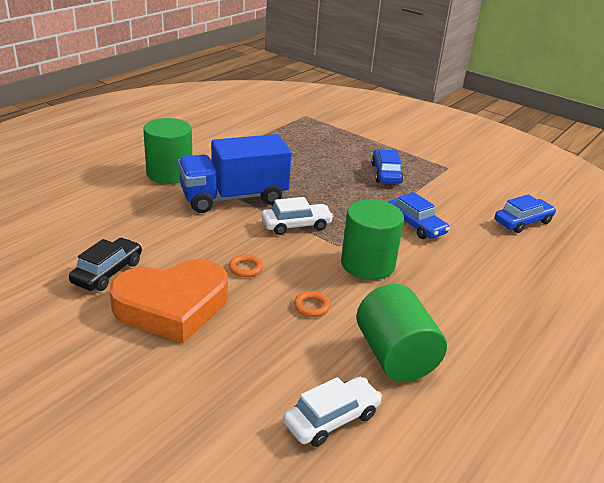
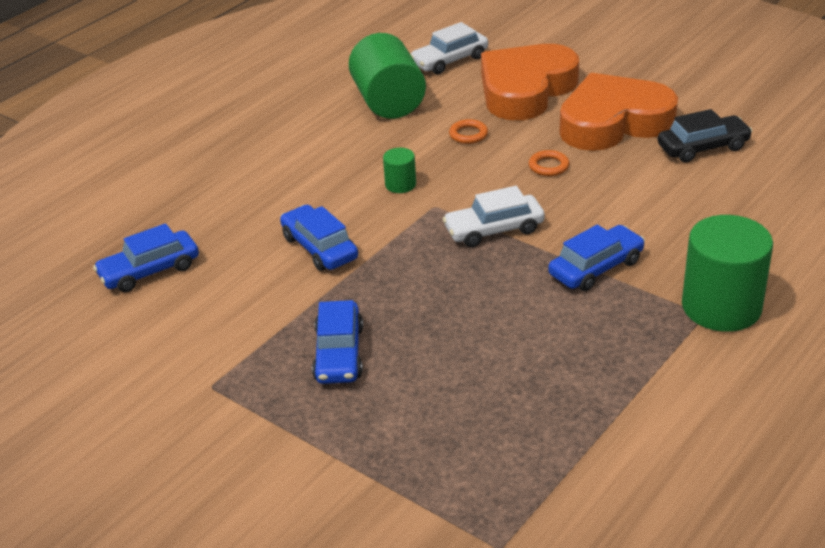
camera: 175 degrees left, 5 degrees up
black car [69,238,142,291] -> black car turned 135 degrees counterclockwise [658,109,753,163]
blue truck [178,134,292,213] -> blue car [548,225,645,291]
green cylinder [341,199,404,280] -> green cylinder [383,148,416,193], size x0.46
none -> orange heart [481,44,579,120]

